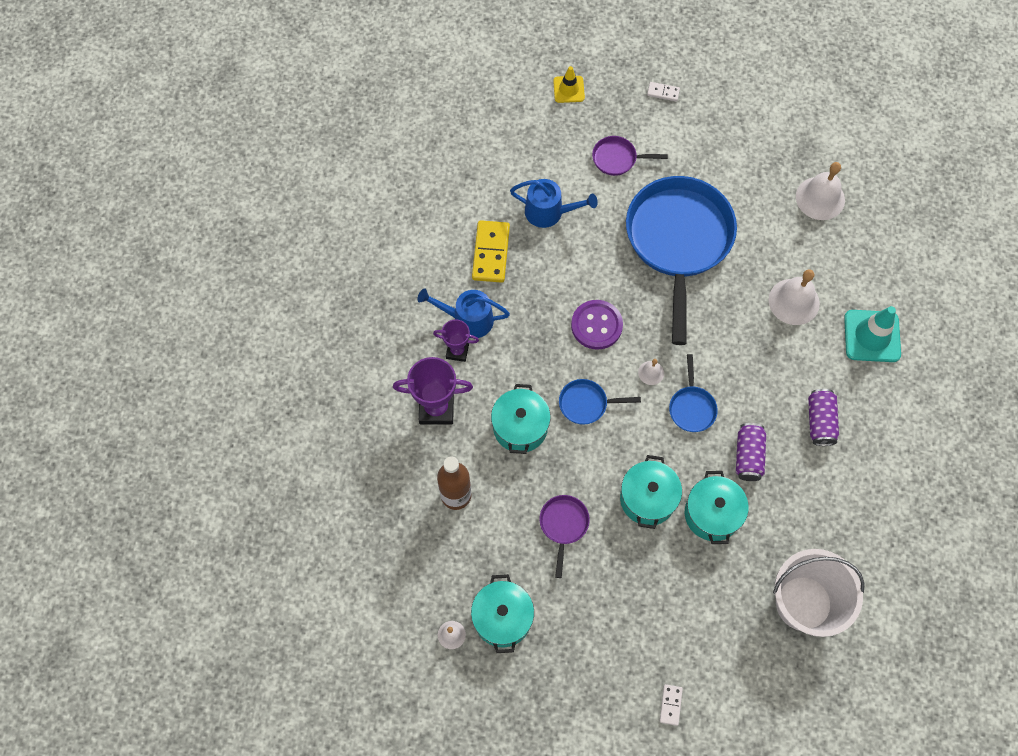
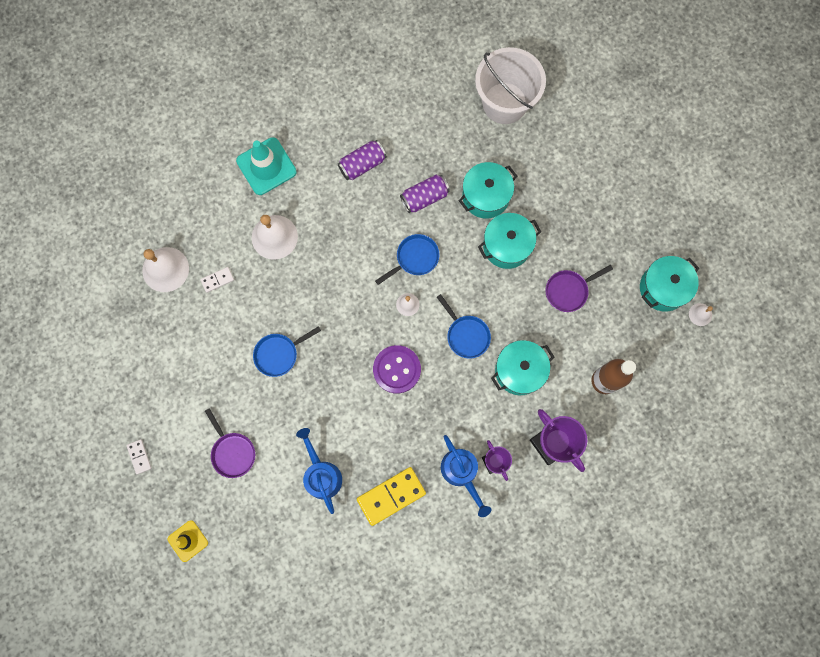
camera: 125 degrees left, 10 degrees up
blue pan [626,176,737,345] -> blue pan [253,326,321,377], size x0.41
white domino [660,684,683,726] -> white domino moved to [201,267,234,293]

